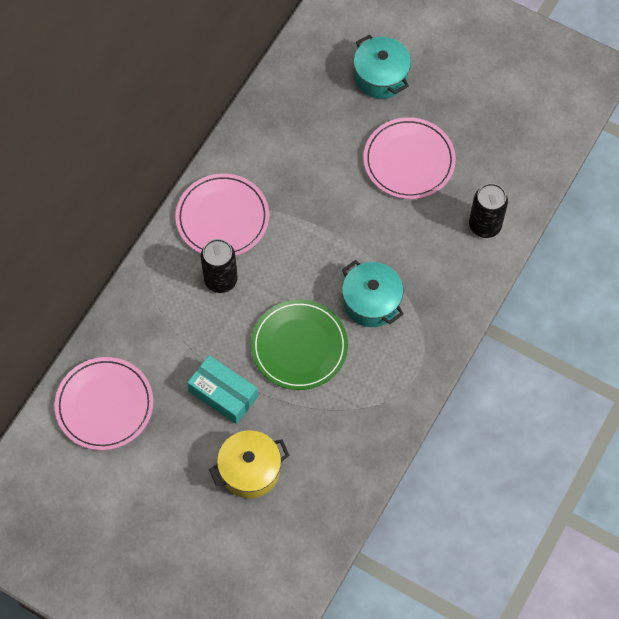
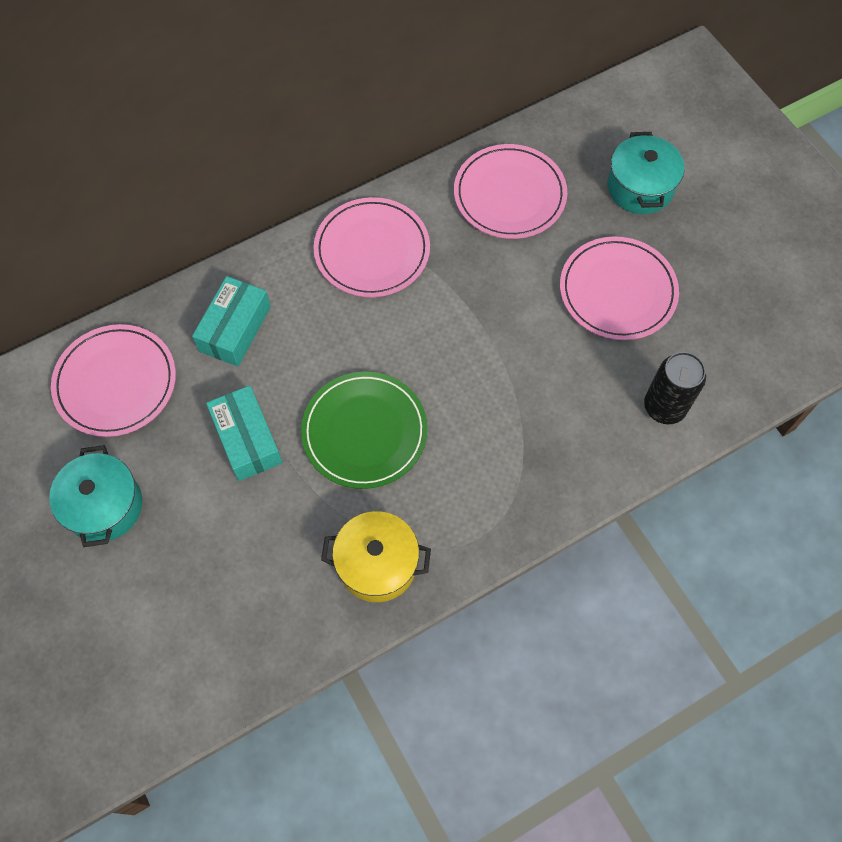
camera: 30 degrees right, 0 degrees up
black can [201,239,238,293] -> none
yellow pot [209,430,289,498] -> yellow pot moved to [321,511,431,602]
turquoise pot [342,260,404,327] -> turquoise pot moved to [49,445,142,547]
none -> turquoise box [192,276,271,366]
none -> pink plate [454,144,567,239]

